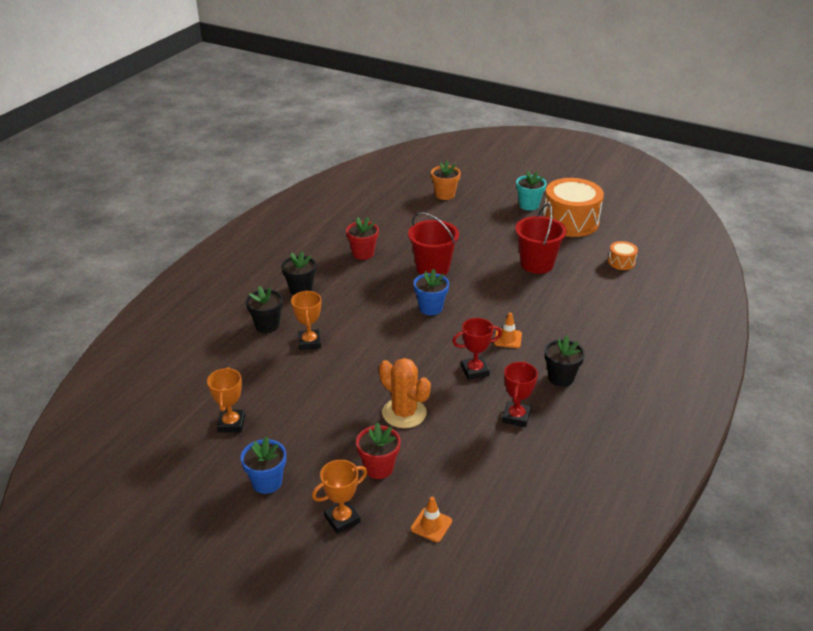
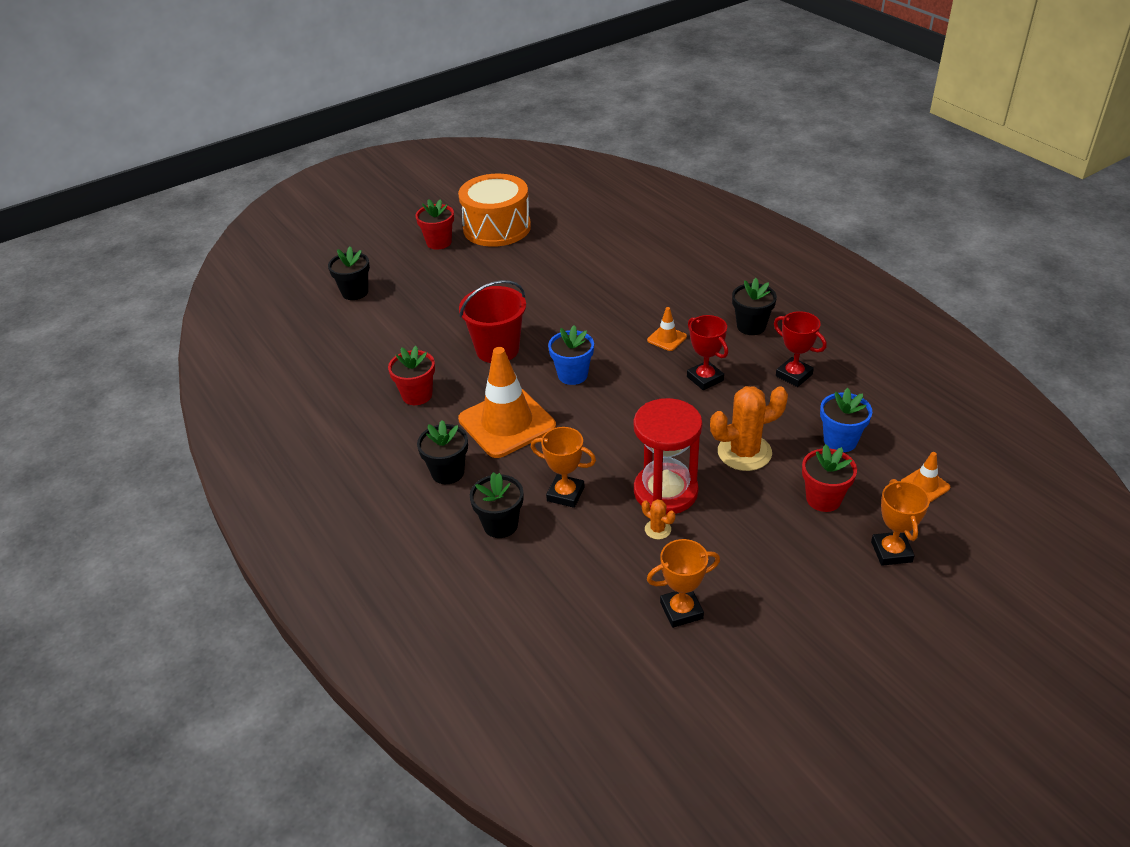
camera: 60 degrees left, 5 degrees up
orange trophy [207,367,245,432] -> orange trophy turned 45 degrees counterclockwise [647,539,720,628]
blue flower pot [241,436,286,494] -> blue flower pot moved to [820,388,872,452]
orange flower pot [431,160,461,200] -> black flower pot [328,247,370,300]
red trophy [452,318,502,380] -> red trophy turned 45 degrees counterclockwise [687,315,728,390]
red bucket [515,203,566,274] -> none
turquoise flower pot [516,170,546,210] -> red flower pot [416,199,454,250]
orange drum [608,241,638,270] -> none
none -> orange traffic cone [458,347,556,458]
none -> red hourglass [634,398,703,515]
none -> orange cactus [642,499,675,539]

